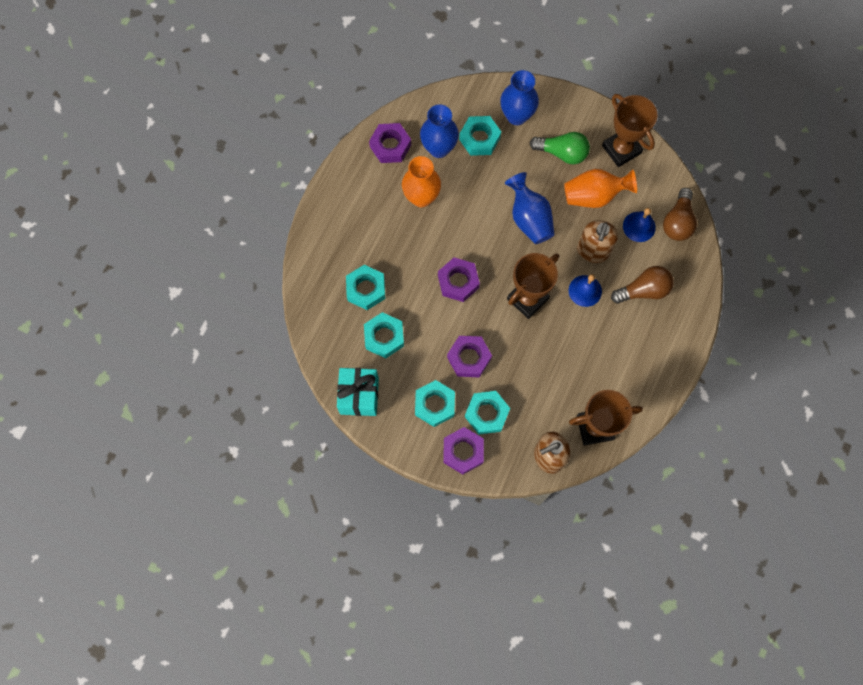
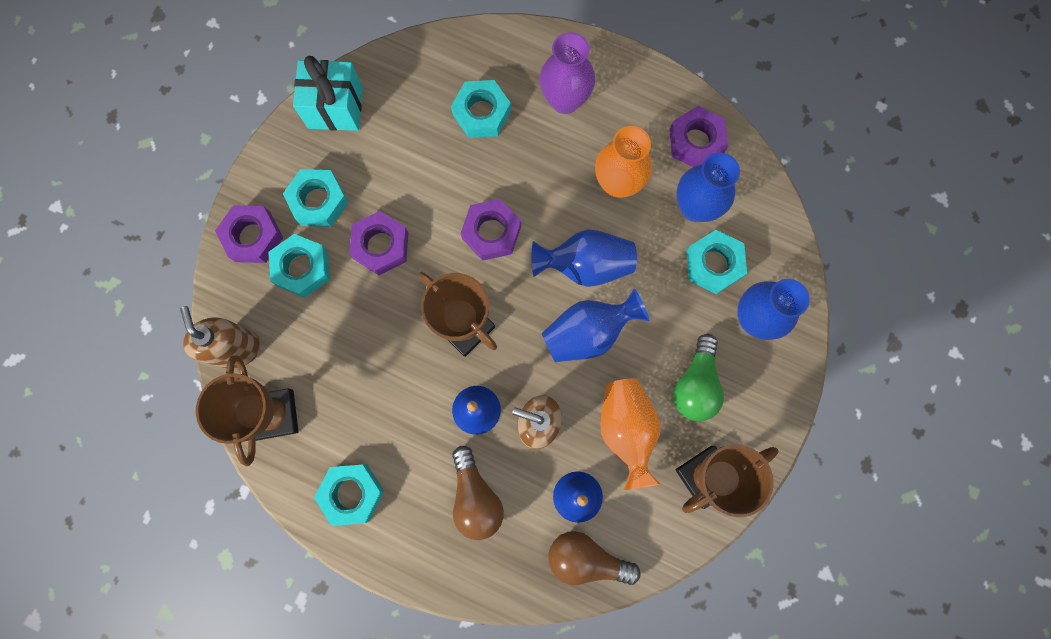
camera: 90 degrees right, 5 degrees up
turquoise nut [364,312,404,358] -> turquoise nut moved to [314,464,384,526]
none -> blue vase [532,229,637,287]
none -> purple vase [539,32,595,114]

